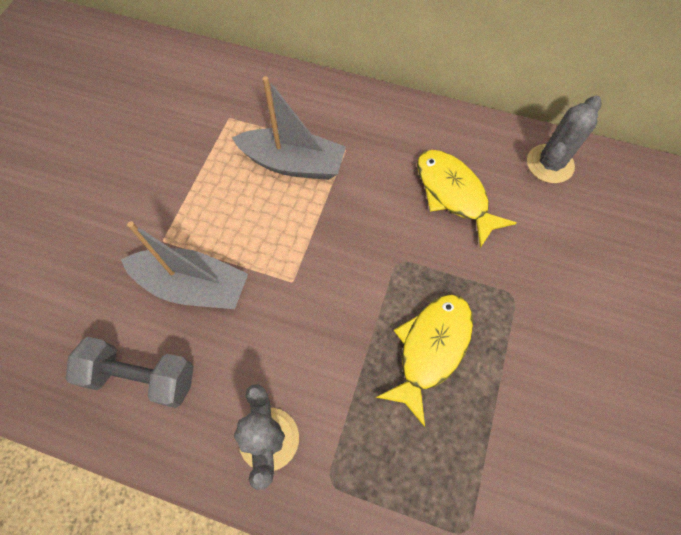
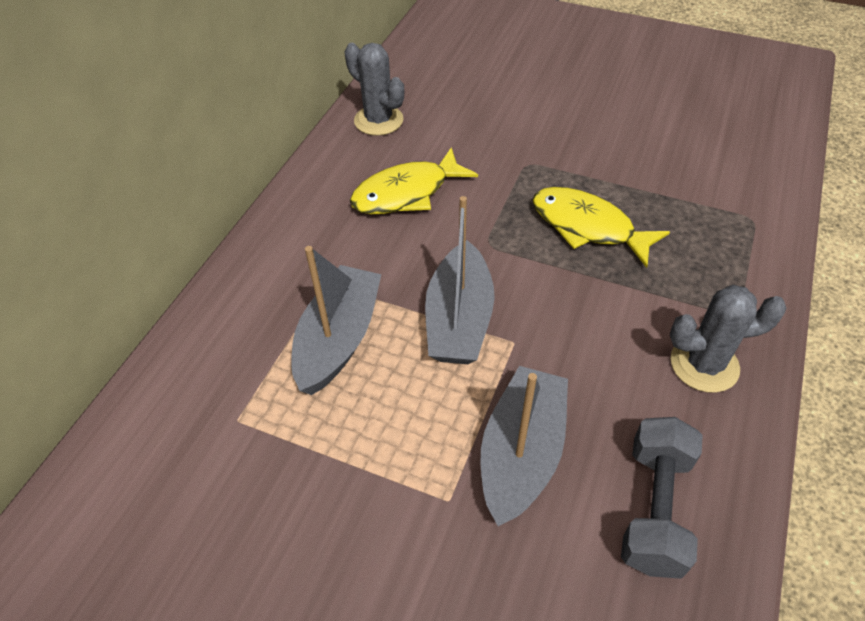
camera: 85 degrees left, 15 degrees down
none -> grey boat [425,196,495,364]

